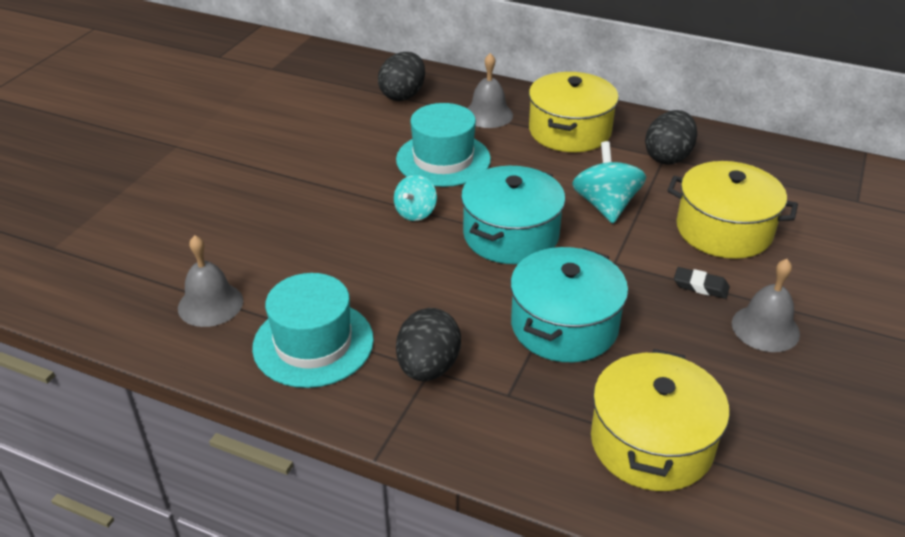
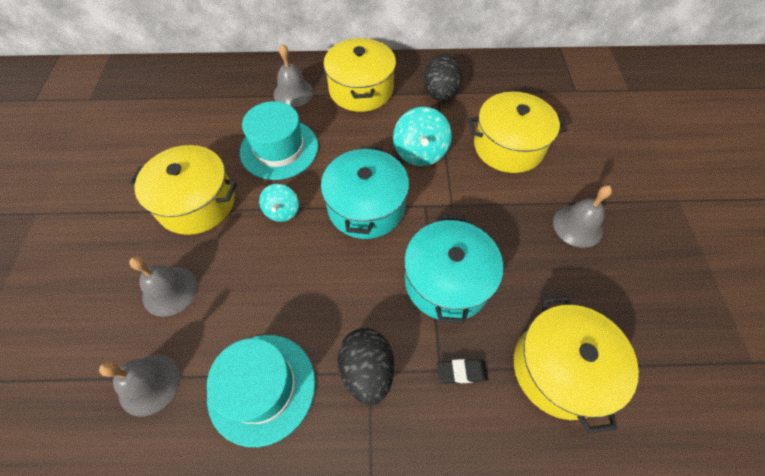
camera: 25 degrees left, 20 degrees up
black egg [378,52,425,101] -> none
turquoise spinning top [572,141,646,223] -> turquoise spinning top turned 150 degrees counterclockwise [393,107,452,166]
black eraser [674,267,730,299] -> black eraser moved to [437,359,488,384]
none -> yellow pot [129,145,237,235]
none -> grey bell [129,256,197,317]

